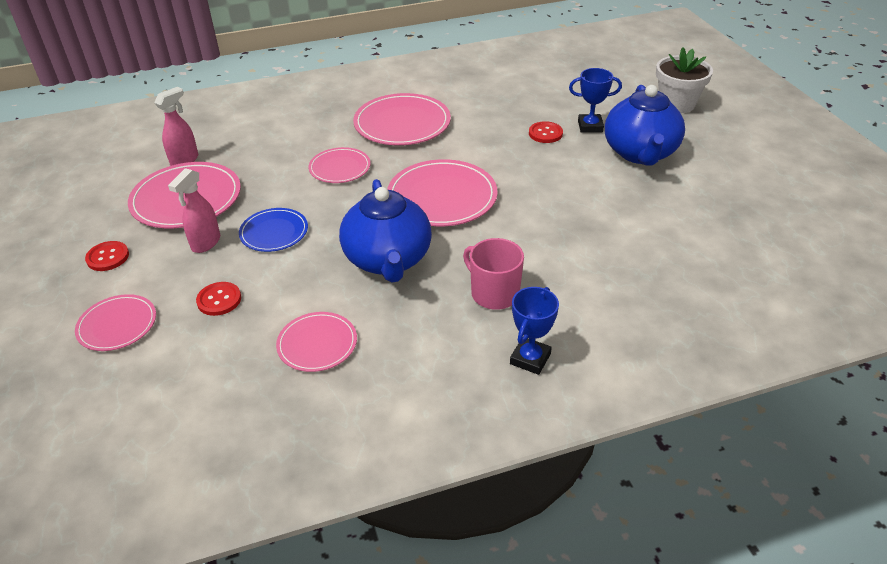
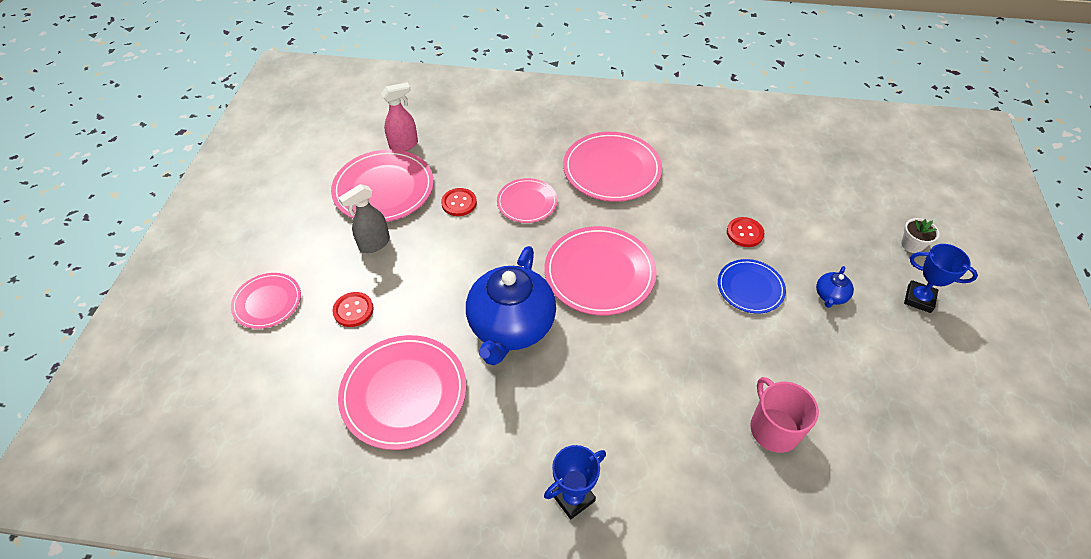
camera: 25 degrees right, 10 degrees up
red button [85,241,129,271] -> red button moved to [441,188,477,216]
pink spray bottle [168,168,220,253] -> grey spray bottle [338,184,390,253]
blue plate [239,208,308,252] -> blue plate moved to [718,259,786,313]
pink plate [276,312,357,372] -> pink plate [338,335,466,450], size x1.69
pink mug [463,238,524,310] -> pink mug moved to [750,377,819,453]
blue trophy [569,68,622,133] -> blue trophy moved to [904,244,978,313]
blue teapot [605,85,685,166] -> blue teapot [816,266,854,308], size x0.41
white flower pot [656,47,713,113] -> white flower pot [901,218,939,253], size x0.52

